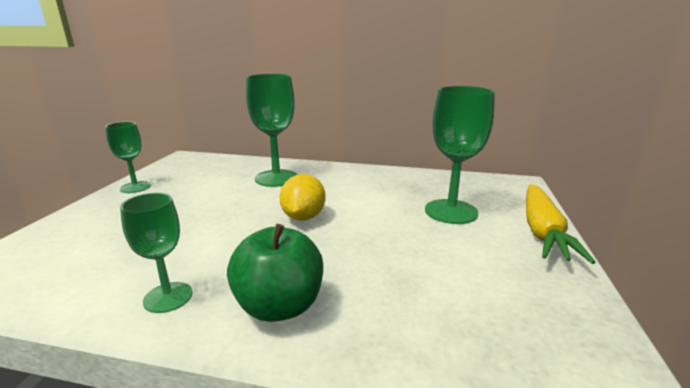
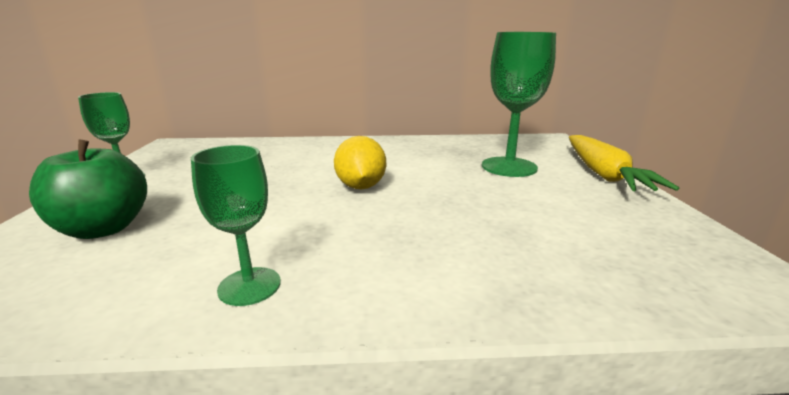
camera: 15 degrees left, 0 degrees up
green apple [227,224,323,322] -> green apple moved to [29,140,147,239]
green goblet [246,74,298,187] -> none

